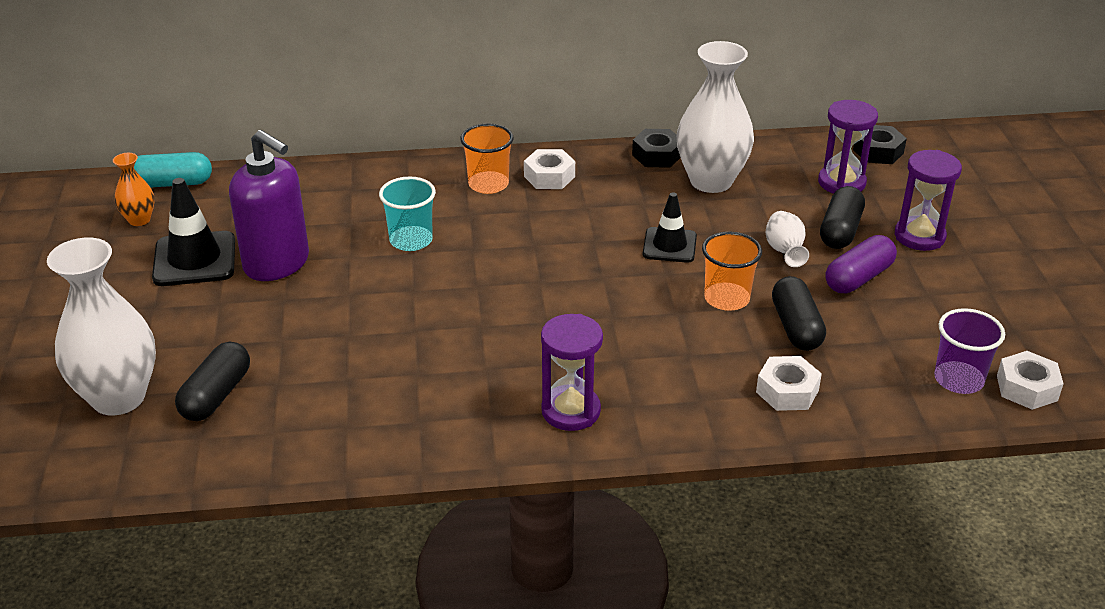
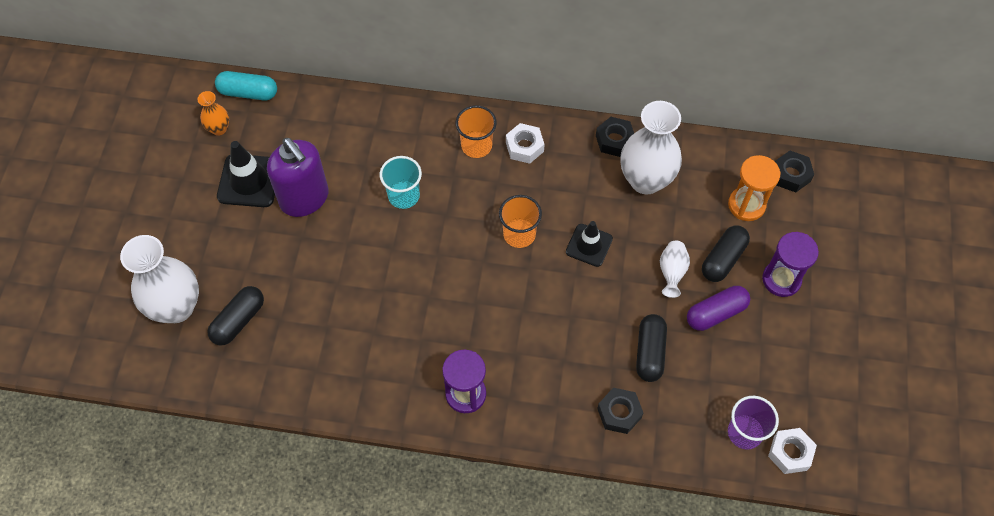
camera: 15 degrees right, 25 degrees up
orange cup [702,232,762,311] -> orange cup moved to [499,195,542,248]
white nut [756,356,822,411] -> black nut [597,388,643,434]
purple hourglass [818,100,878,194] -> orange hourglass [728,155,781,221]

